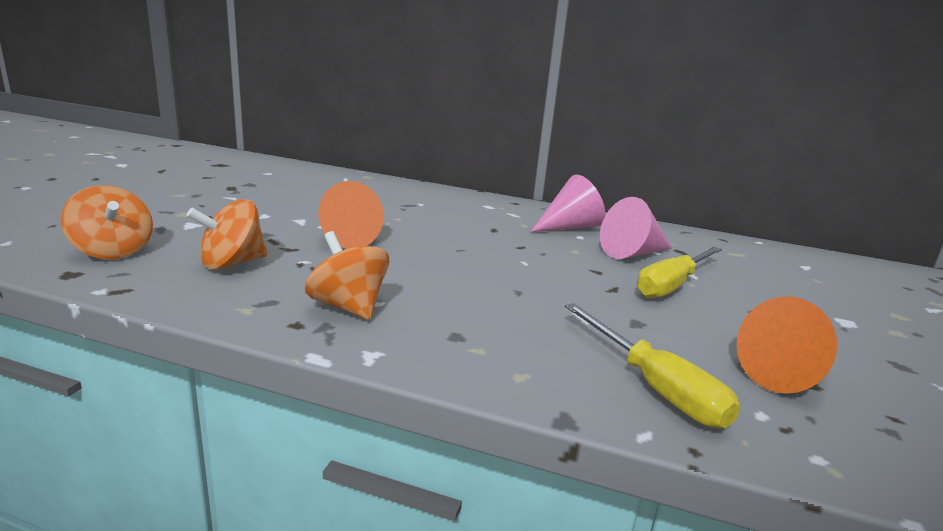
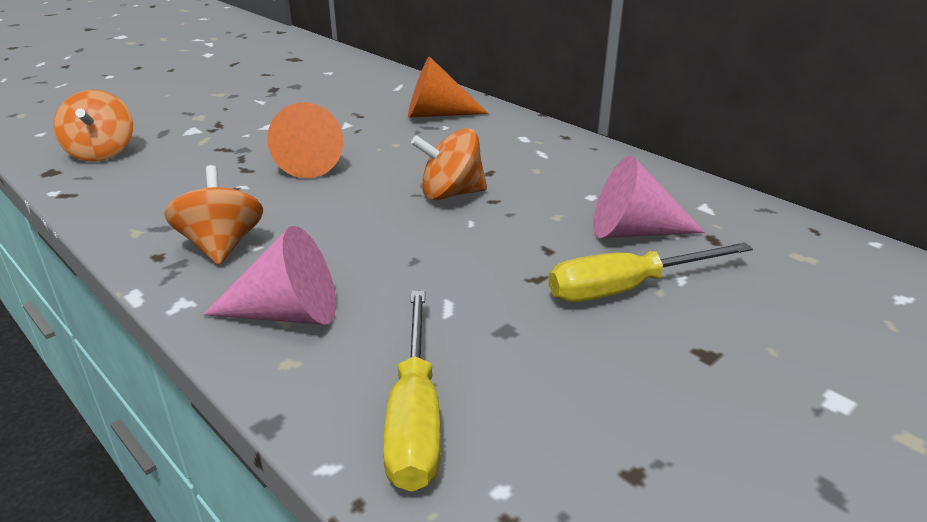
camera: 30 degrees right, 10 degrees up
orange spinning top [187,199,268,270] -> orange spinning top moved to [411,128,487,200]
pink cone [531,175,605,232] -> pink cone moved to [203,226,336,325]
orange cone [737,297,837,394] -> orange cone moved to [408,56,489,118]

